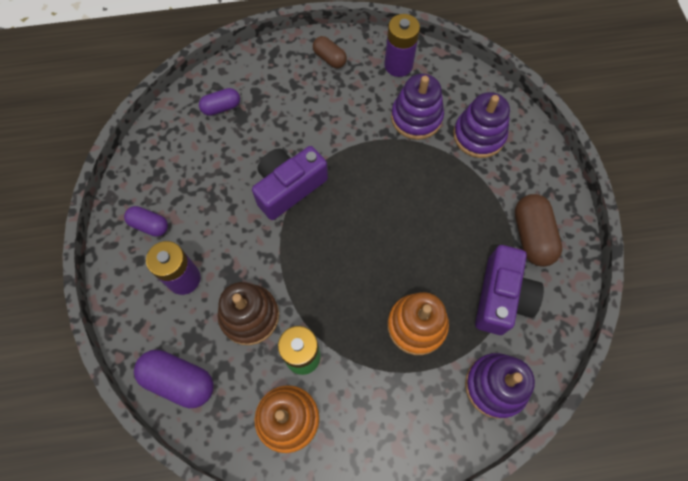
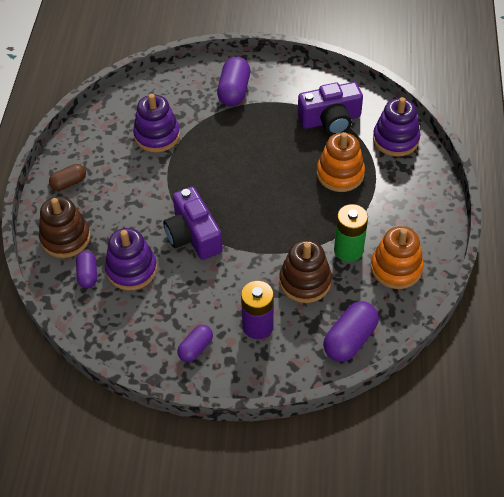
camera: 75 degrees left, 15 degrees down
purple battery [384,14,420,77] -> none
purple stacking toy [453,92,510,158] -> purple stacking toy moved to [105,228,157,290]
purple camera [475,245,544,335] -> purple camera turned 135 degrees clockwise [298,82,363,135]
brown capsule [515,194,562,267] -> none
none -> brown stacking toy [39,197,91,258]
none -> purple capsule [217,57,250,106]

